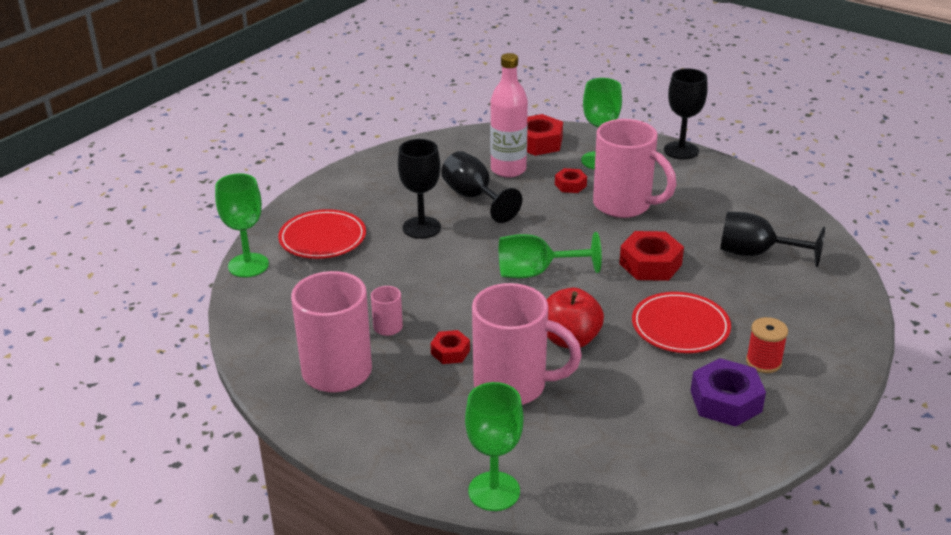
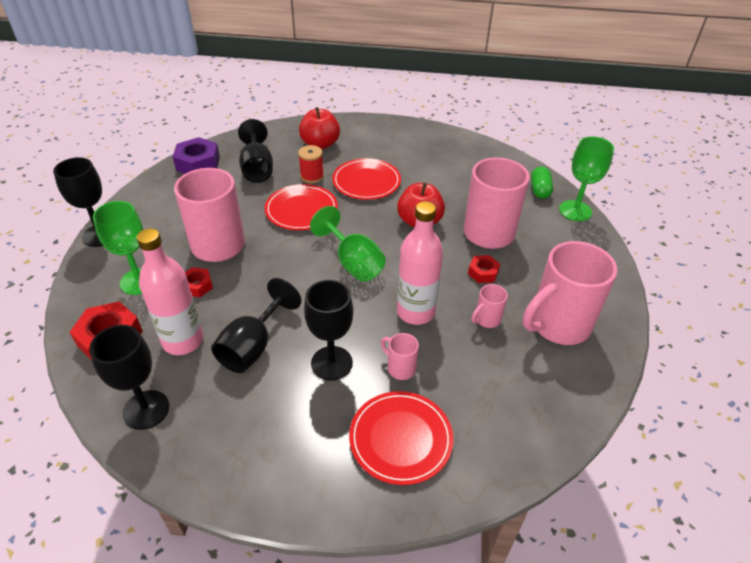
camera: 120 degrees left, 10 degrees up
green goblet [215,173,269,277] -> none
red nut [619,231,684,281] -> red plate [265,184,338,230]
purple nut [691,358,766,427] -> purple nut moved to [173,137,220,174]
red spool [746,317,788,373] -> red spool moved to [298,145,324,183]
none -> black goblet [89,325,169,430]
none -> red apple [299,107,340,149]
none -> pink mug [381,333,419,380]
none -> pink bottle [397,201,443,325]
none -> green capsule [531,166,553,199]

